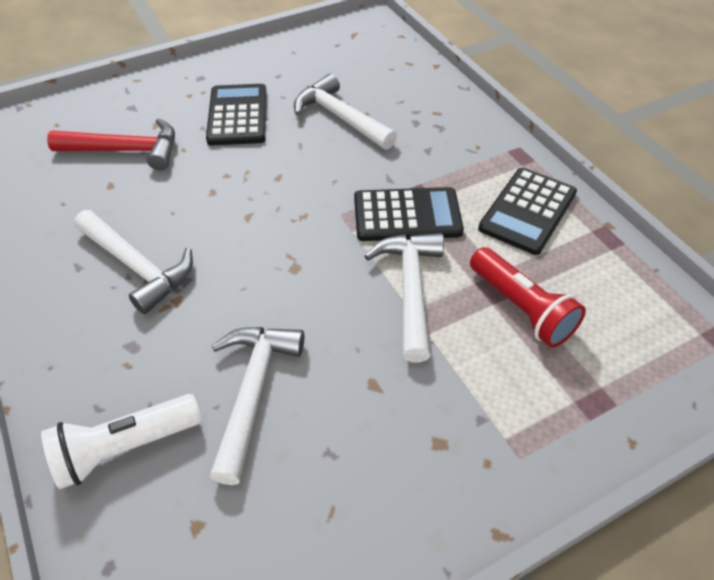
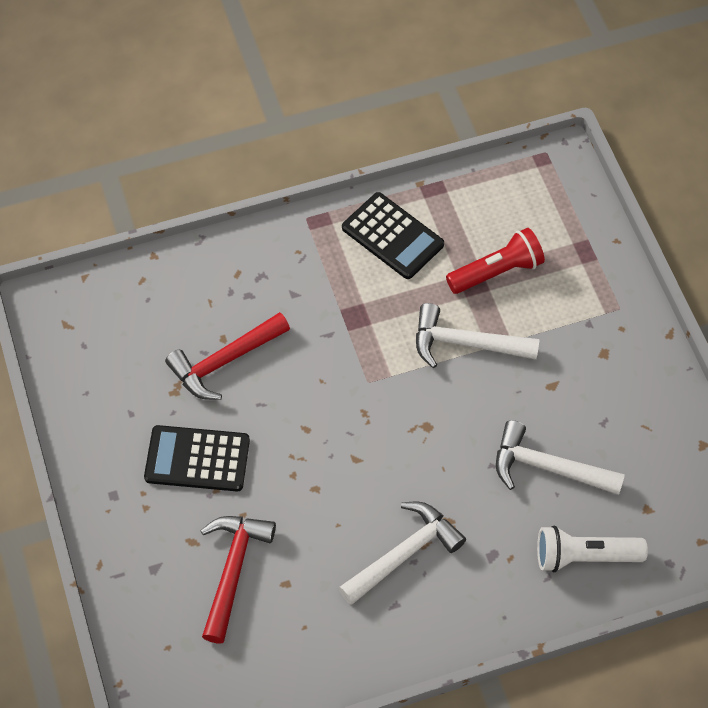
camera: 80 degrees left, 10 degrees up
white flashlight [41,394,202,489] -> white flashlight turned 105 degrees clockwise [537,525,648,572]
white hammer [294,74,397,150] -> red hammer [165,312,290,400]
black calculator [354,187,464,241] -> none

